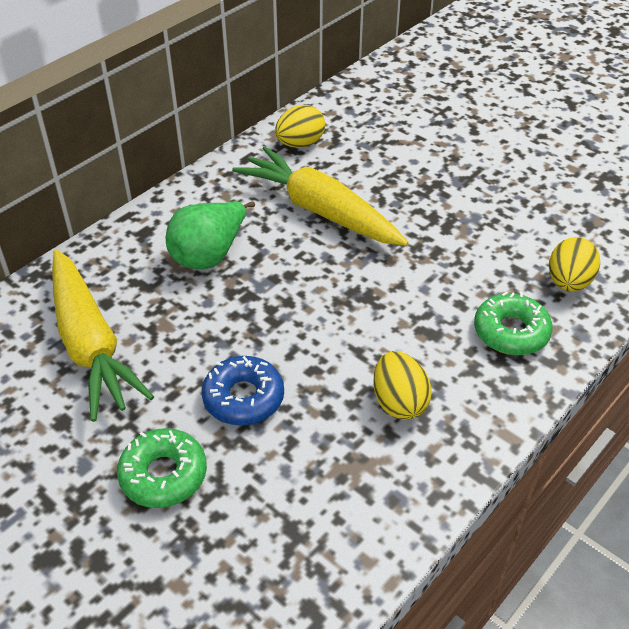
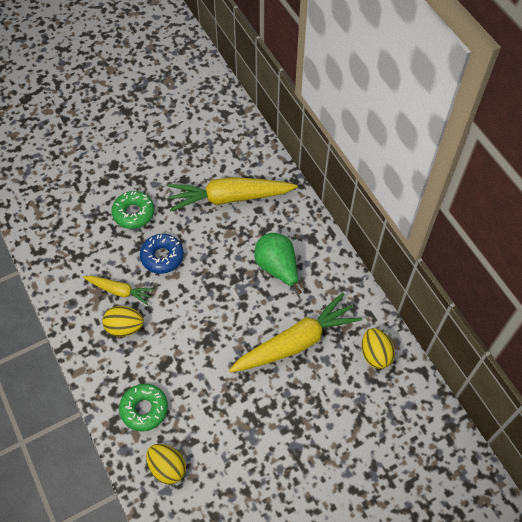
camera: 110 degrees right, 15 degrees up
none -> yellow carrot [83,276,154,305]

